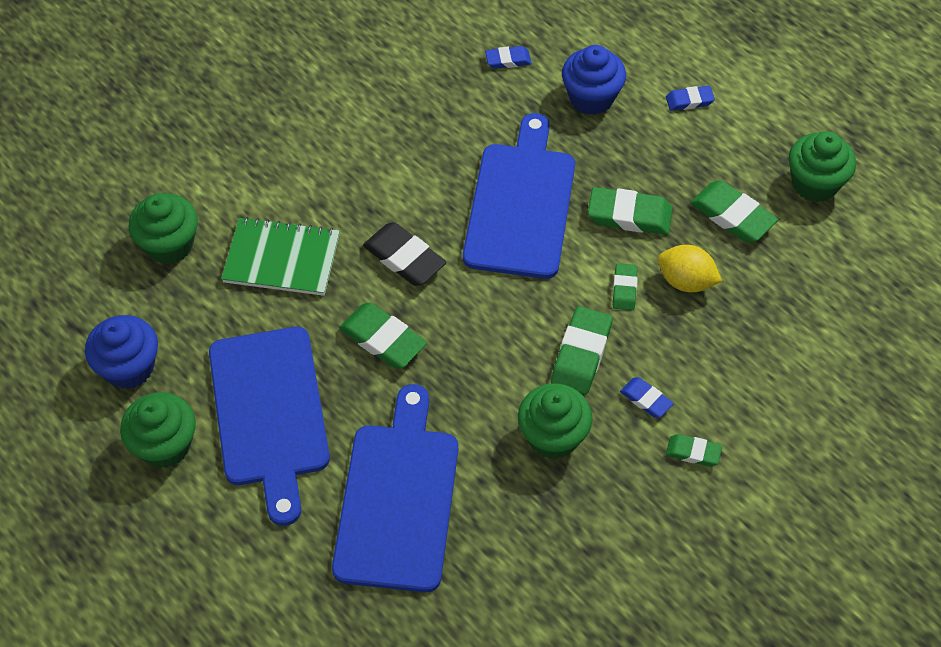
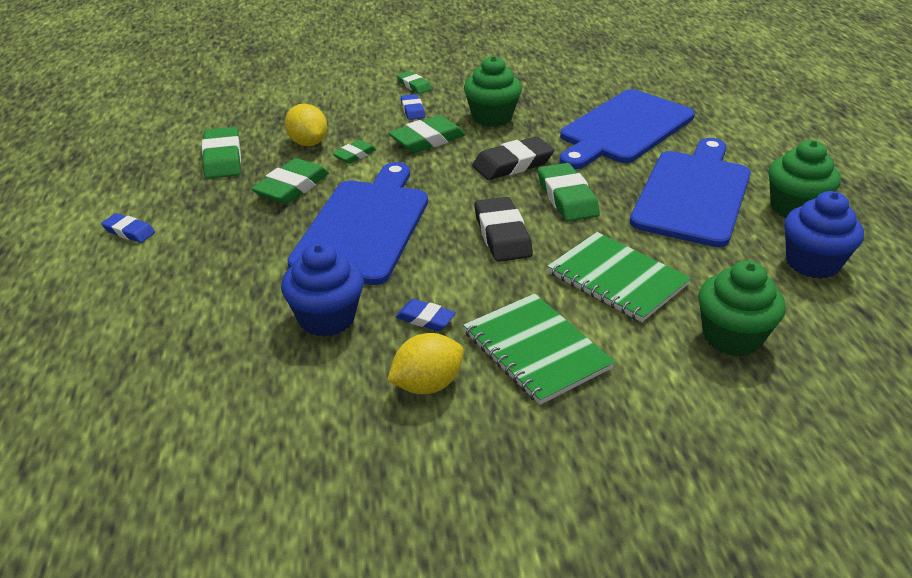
camera: 145 degrees left, 20 degrees down
blue cutting board [463,113,575,279] -> blue cutting board turned 150 degrees clockwise [287,162,428,285]
blue eraser [485,46,531,69] -> blue eraser moved to [396,299,456,331]
blue cupcake [562,45,626,115] -> blue cupcake moved to [281,243,364,337]
green eraser [588,187,673,235] -> green eraser turned 75 degrees clockwise [251,158,329,204]
green cupcake [789,131,856,202] -> none
none -> yellow lemon [387,333,464,394]
none -> green notebook [463,294,615,405]
none -> black eraser [472,136,554,180]

